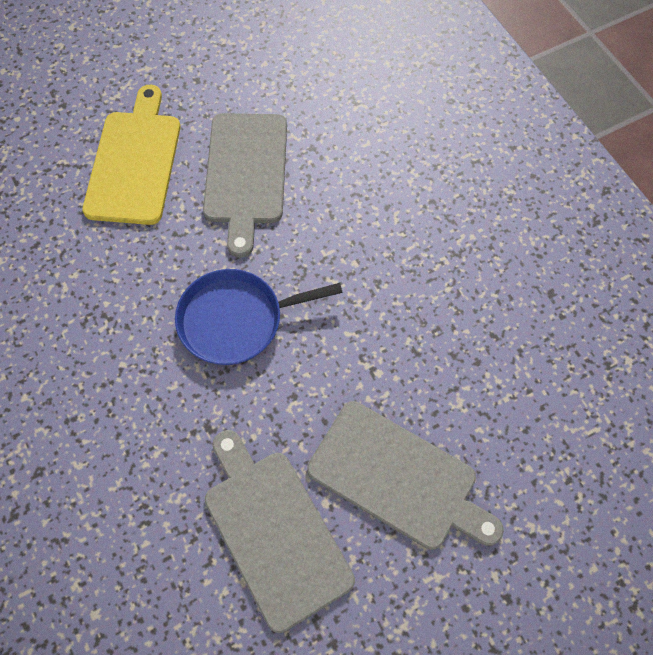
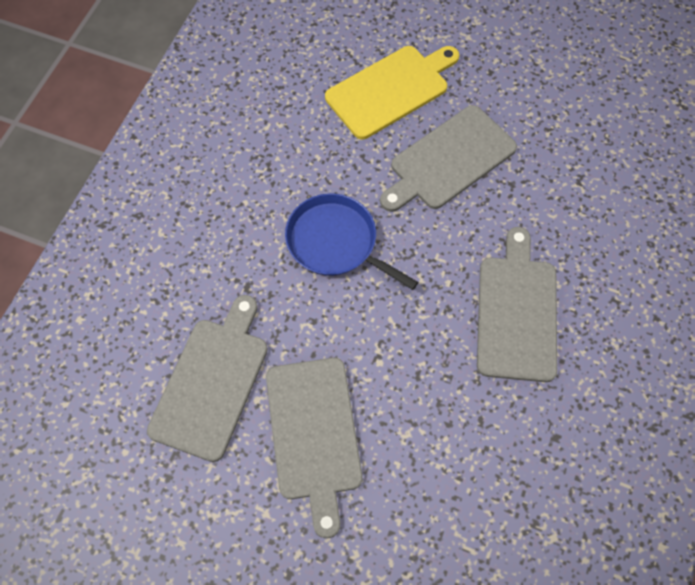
camera: 50 degrees right, 0 degrees up
none -> grey cutting board [477,227,557,382]

